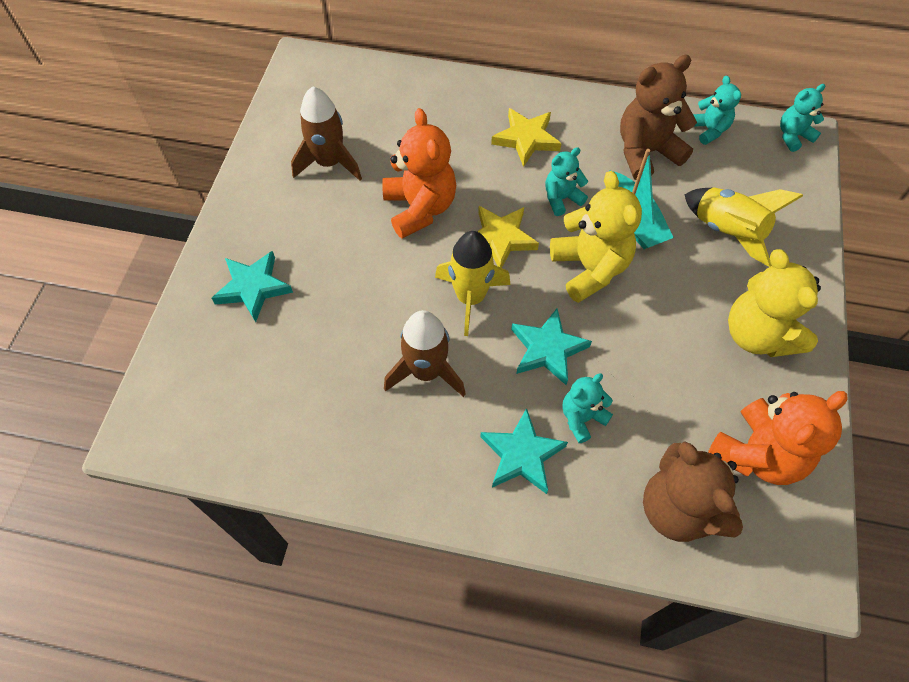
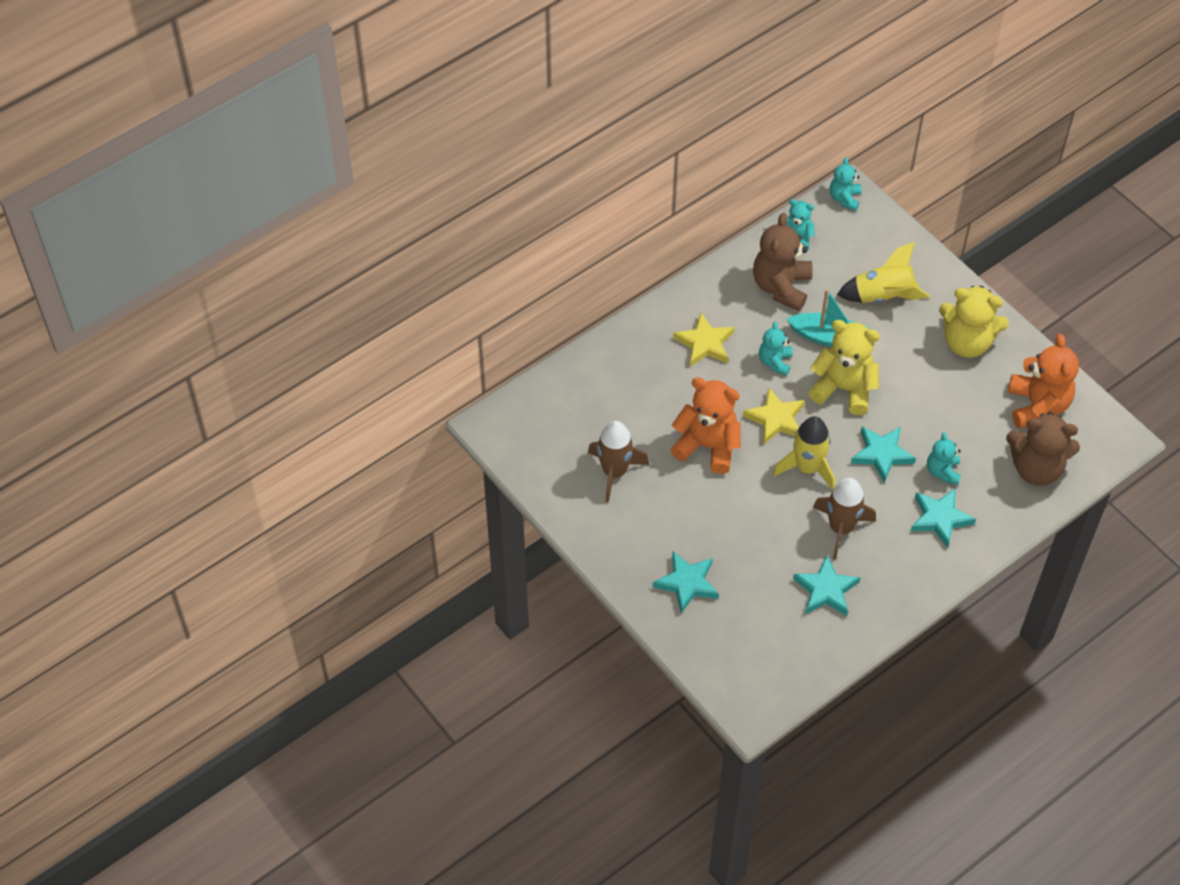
camera: 50 degrees left, 5 degrees down
none -> turquoise star [793,556,860,616]

